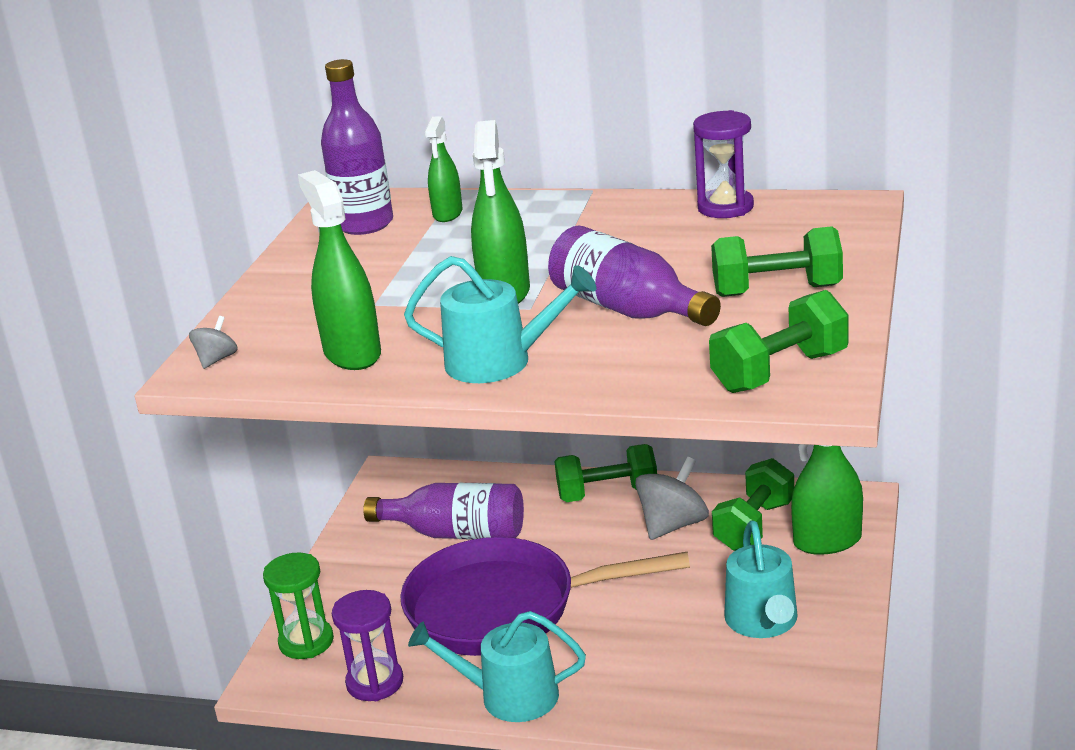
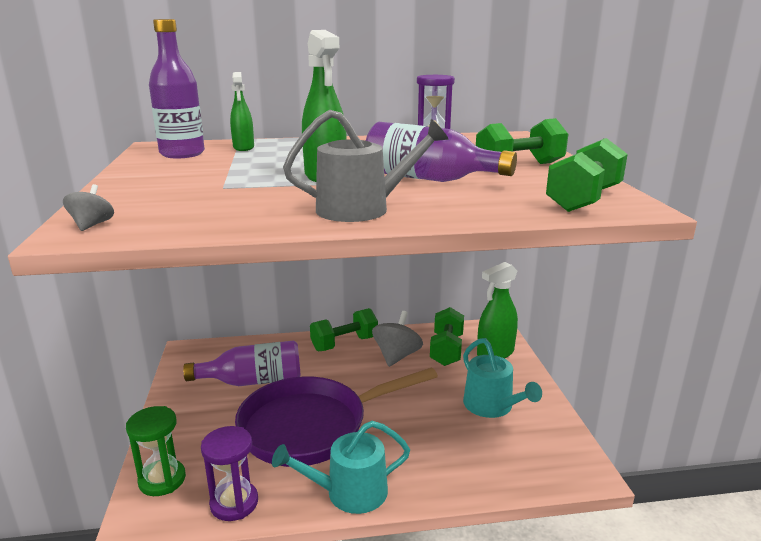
camera: 25 degrees left, 5 degrees down
green spray bottle [298,170,381,370] -> none
turquoise watering can [404,256,596,383] -> grey watering can [283,110,448,222]

